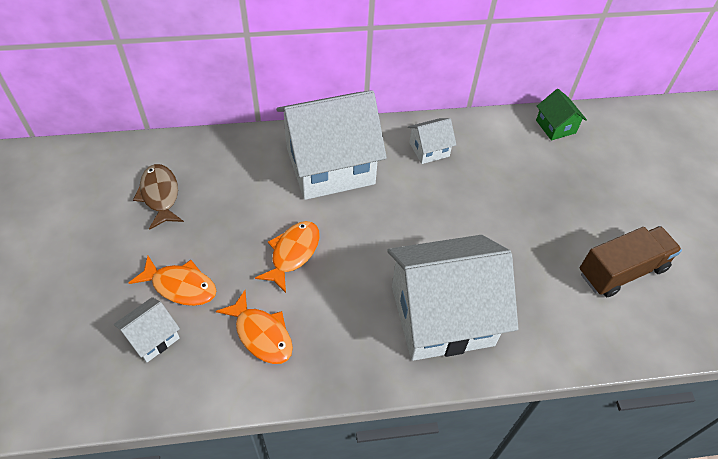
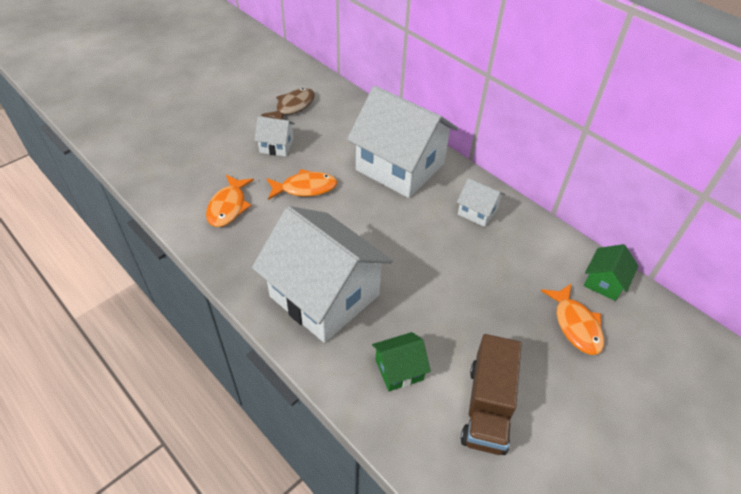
camera: 55 degrees right, 5 degrees down
white house [114,297,180,362] -> white house moved to [254,116,295,156]
orange fish [129,256,216,306] -> orange fish moved to [541,284,604,355]
brown truck [580,226,682,297] -> brown truck turned 75 degrees clockwise [461,334,522,455]
none -> green house [372,332,431,391]

